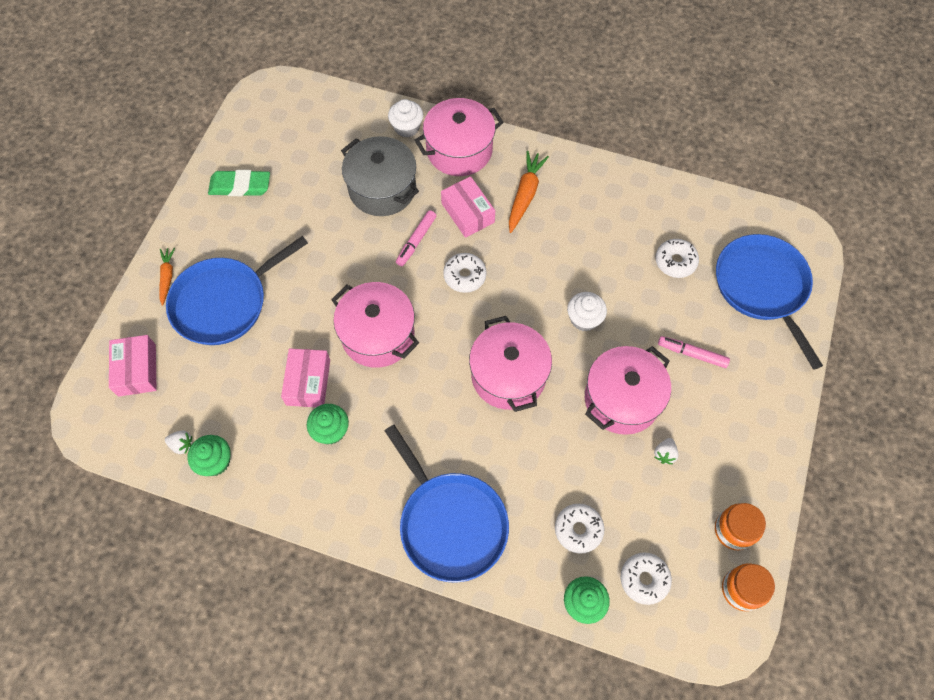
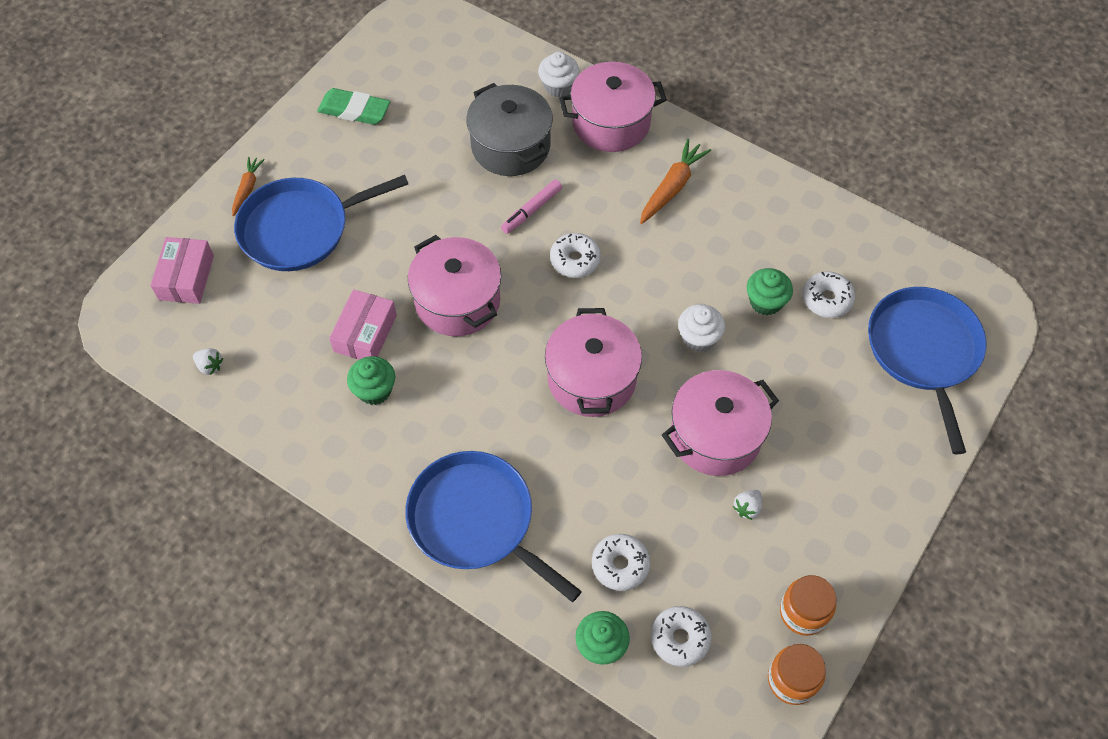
camera: 15 degrees right, 5 degrees down
green cupcake [187,435,231,476] -> green cupcake moved to [747,268,793,315]
blue pan [385,425,509,582] -> blue pan turned 150 degrees clockwise [405,451,582,602]
pink box [441,176,495,238] -> none
pink marker [658,336,730,368] -> none

